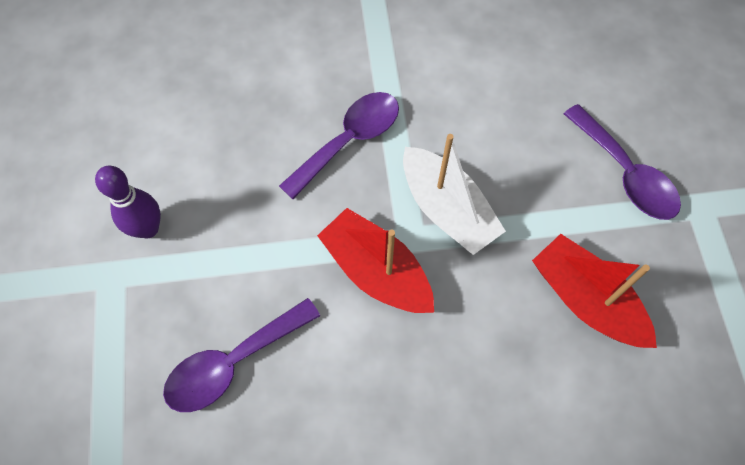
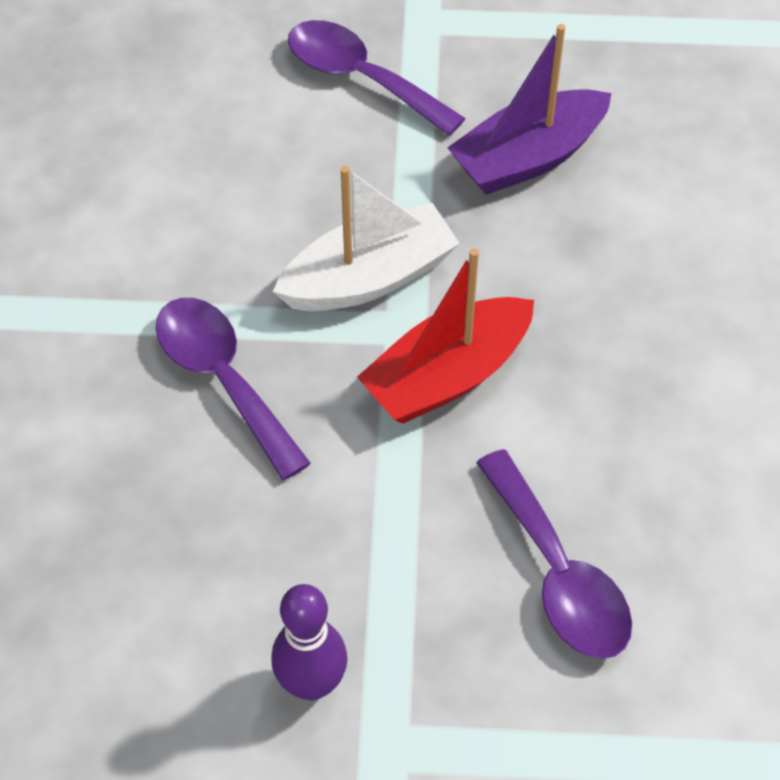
camera: 80 degrees left, 10 degrees down
red boat [532,234,657,348] -> purple boat [447,24,612,195]
purple spoon [564,104,681,220] -> purple spoon turned 120 degrees counterclockwise [288,20,466,136]

